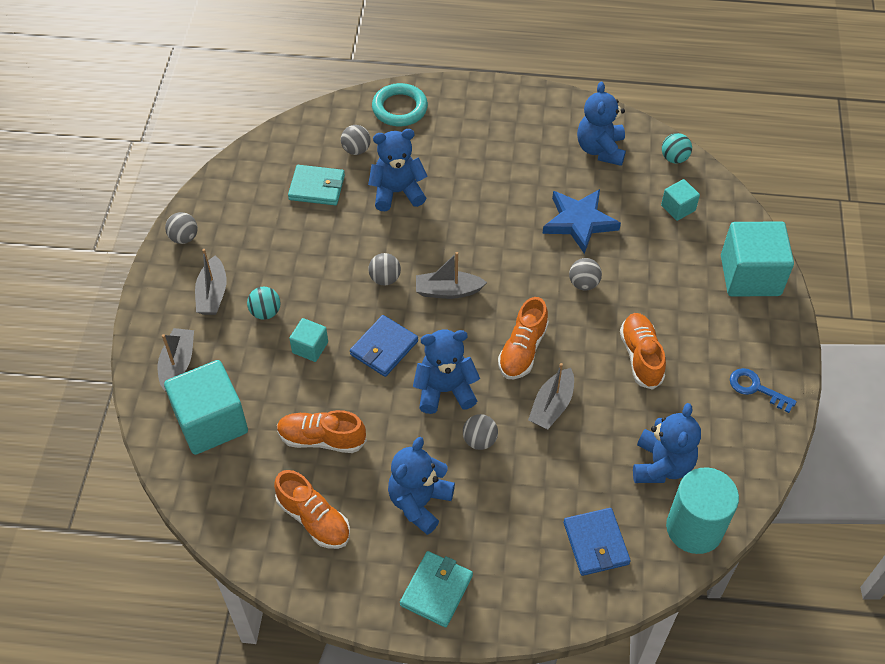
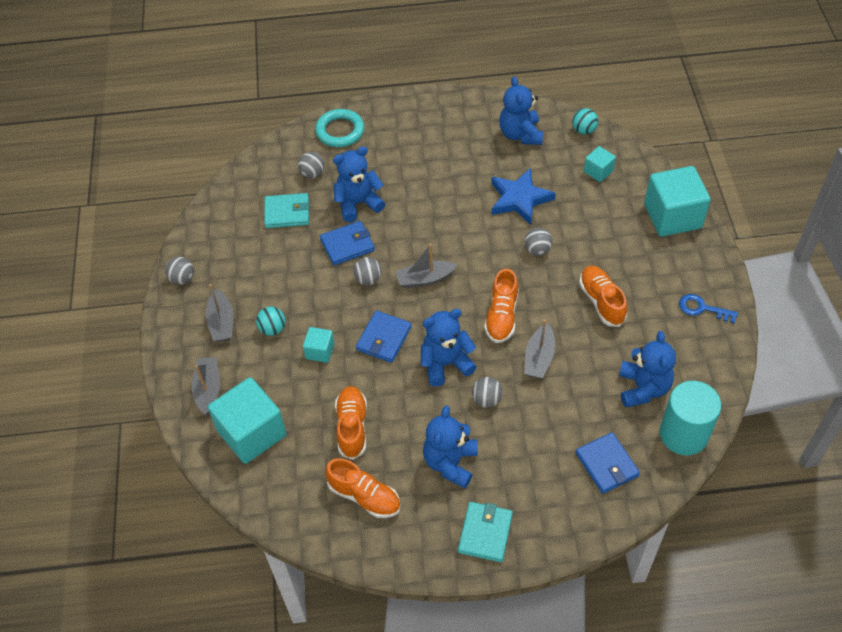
camera: 10 degrees left, 0 degrees up
orange shoe [277,410,367,453] -> orange shoe turned 90 degrees clockwise [335,386,367,460]
none -> blue wallet [320,221,375,266]

